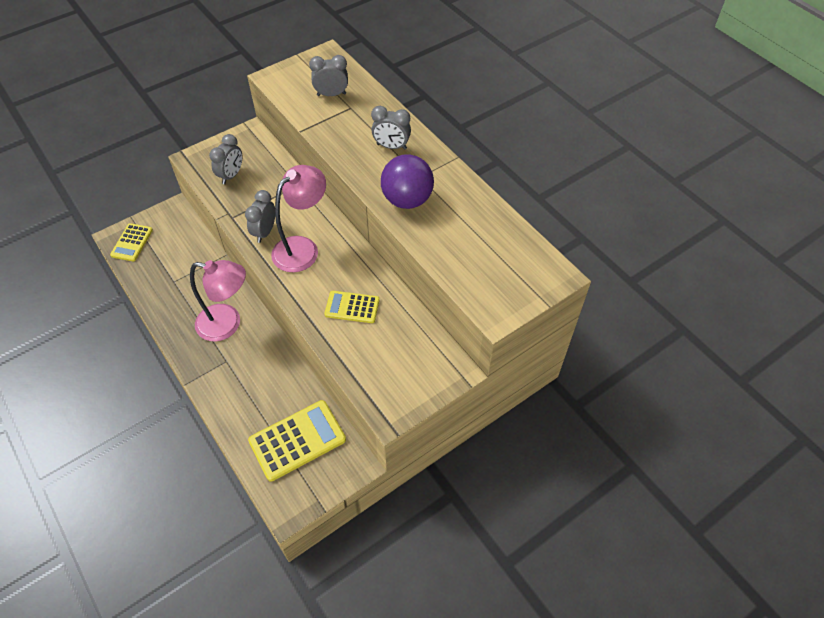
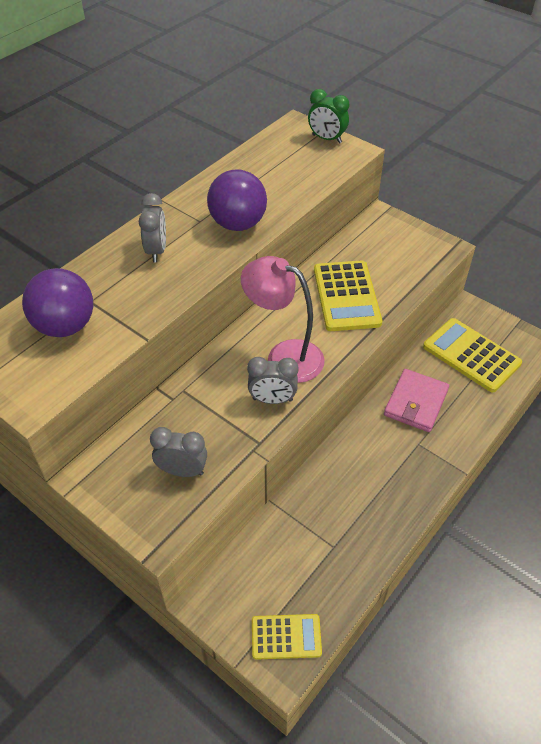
camera: 105 degrees left, 5 degrees down
pink lamp [190,260,246,341] -> none
grey clock [309,55,348,96] -> purple ball [22,268,93,337]
yellow calculator [324,291,380,323] -> yellow calculator [314,260,382,331], size x1.65
none -> green clock [308,89,349,144]
none -> pink wallet [384,369,449,432]

